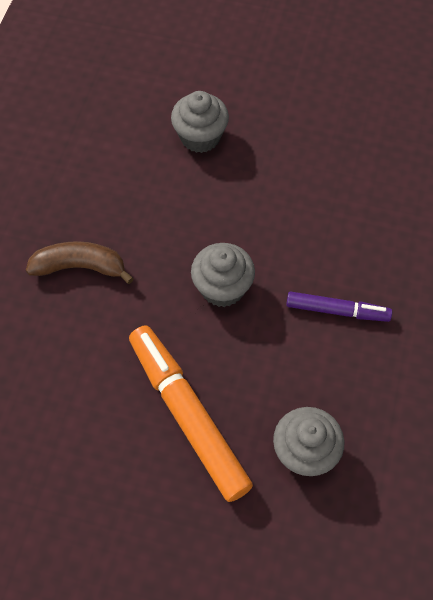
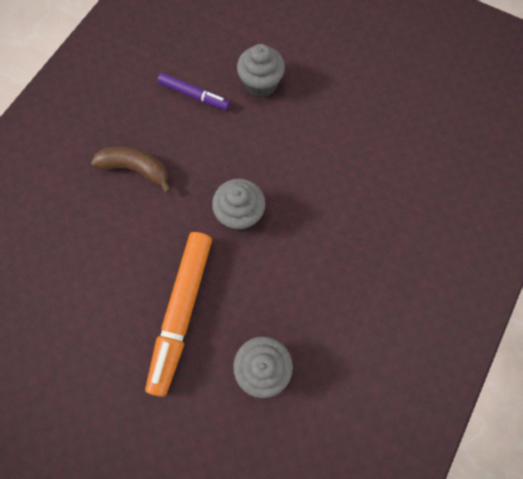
camera: 15 degrees right, 10 degrees up
orange marker [129,325,253,502] -> orange marker turned 150 degrees counterclockwise [145,232,212,397]
purple marker [286,291,392,322] -> purple marker moved to [158,73,230,110]

